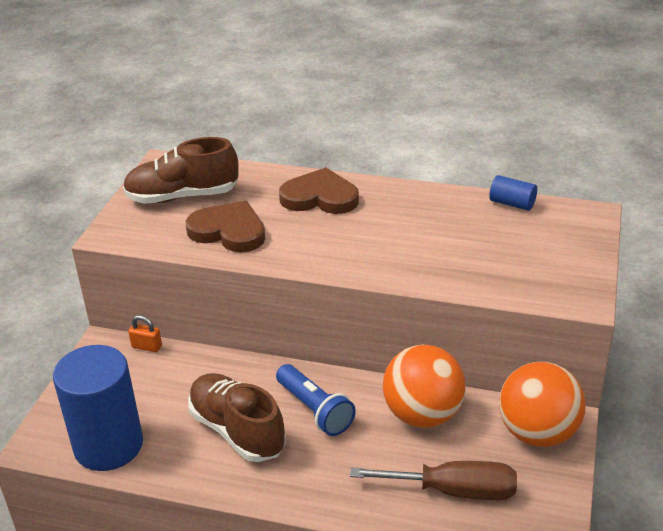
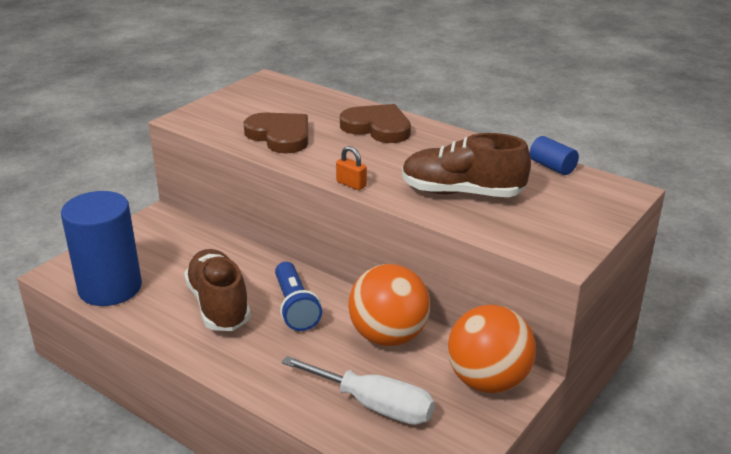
camera: 20 degrees right, 5 degrees down
brown shoe [123,137,239,204] -> brown shoe moved to [402,133,531,197]
orange padlock [128,315,162,352] -> orange padlock moved to [336,146,367,190]
brown screwdriver [350,461,517,500] -> white screwdriver [281,356,435,425]

